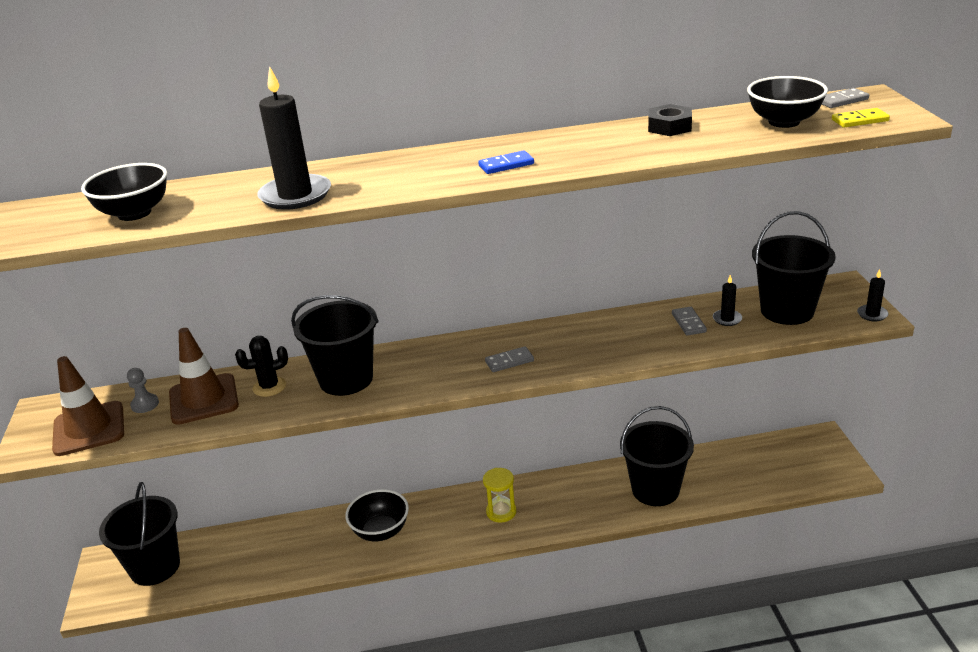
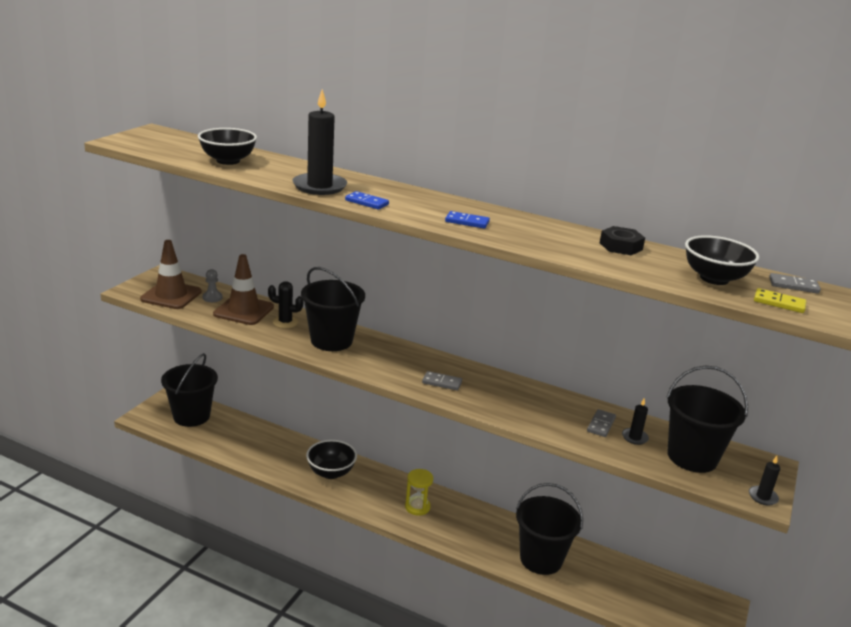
camera: 30 degrees right, 5 degrees down
none -> blue domino [345,191,389,209]

